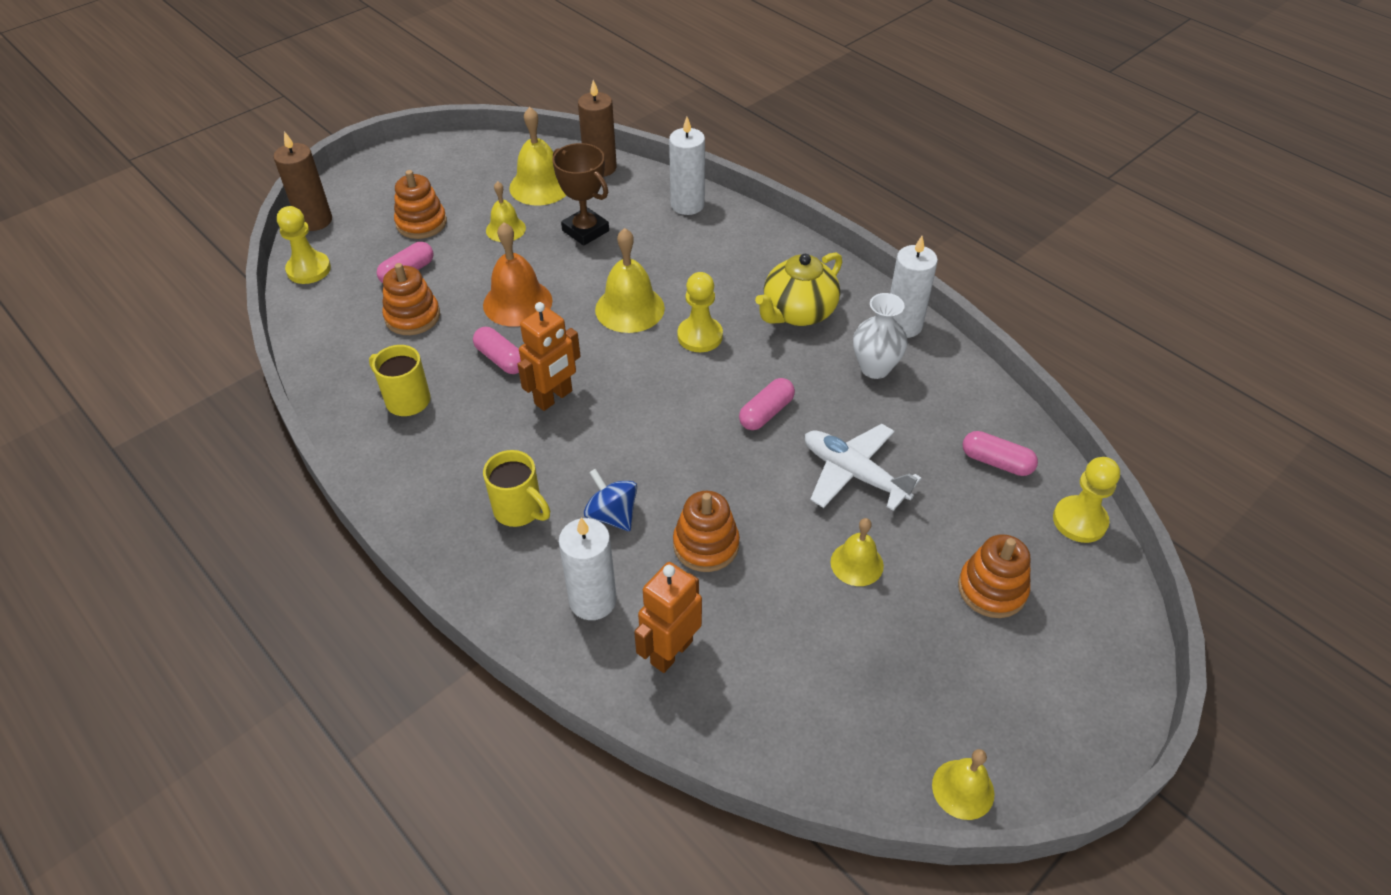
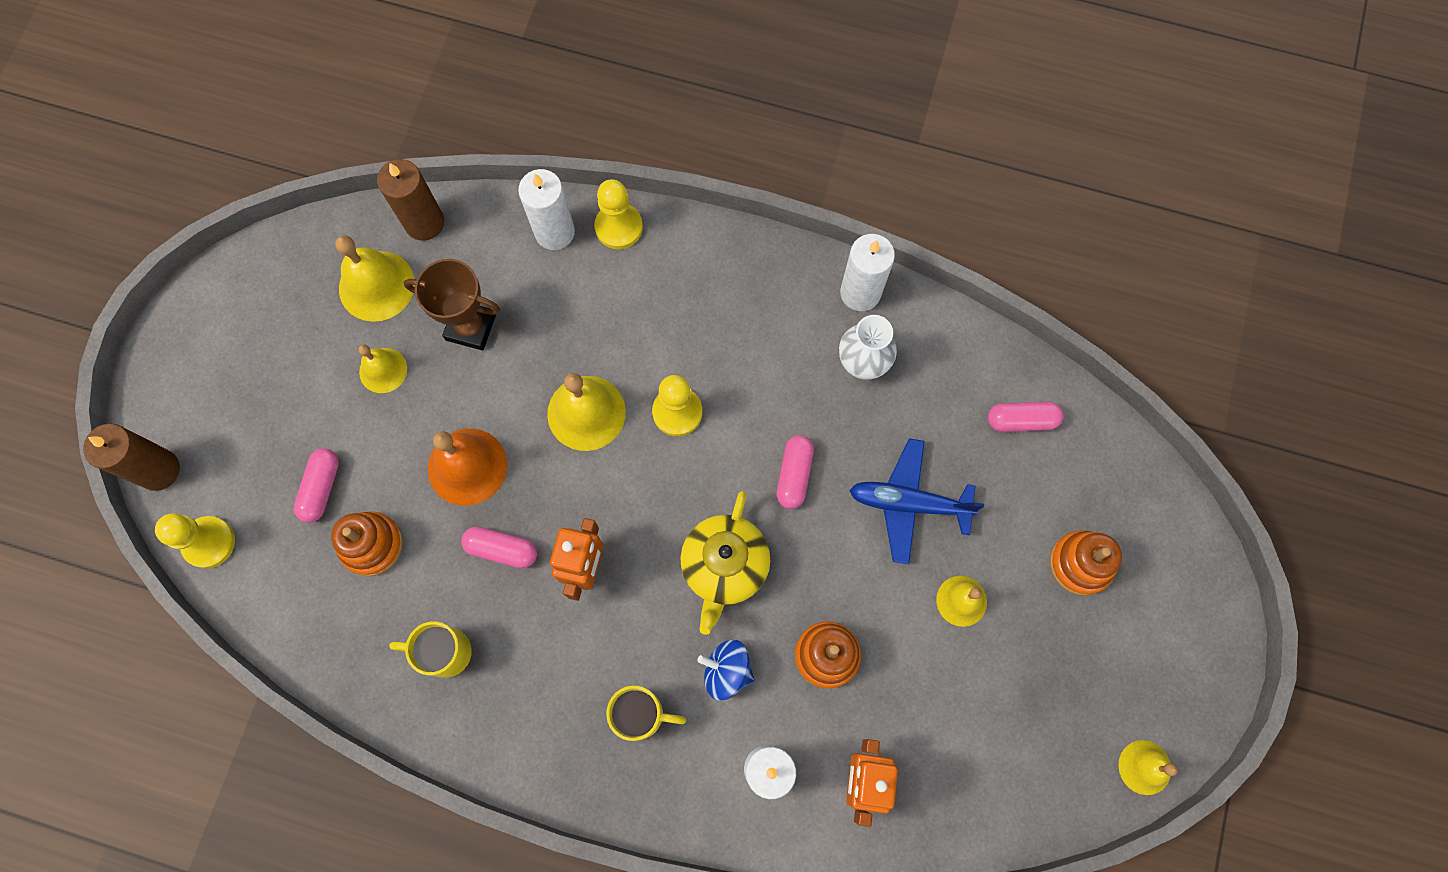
camera: 30 degrees left, 25 degrees up
orange stacking toy [394,170,447,239] -> none
yellow teapot [755,253,842,326] -> yellow teapot moved to [680,491,770,635]
white plane [805,424,922,511] -> blue plane [849,438,984,564]
yellow pawn [1053,457,1120,543] -> yellow pawn moved to [594,179,643,249]

